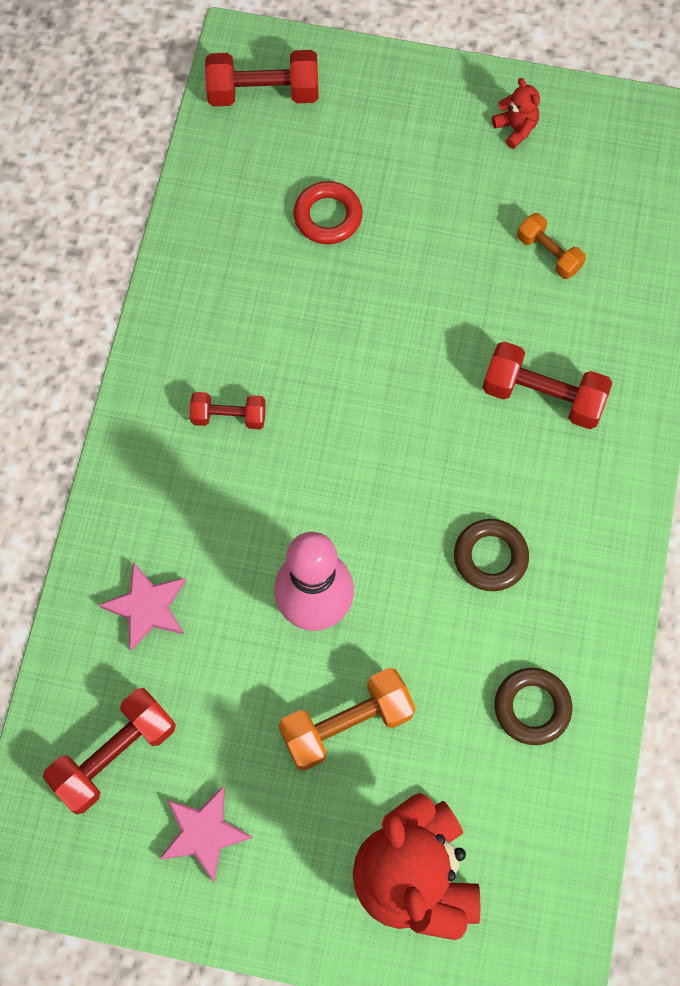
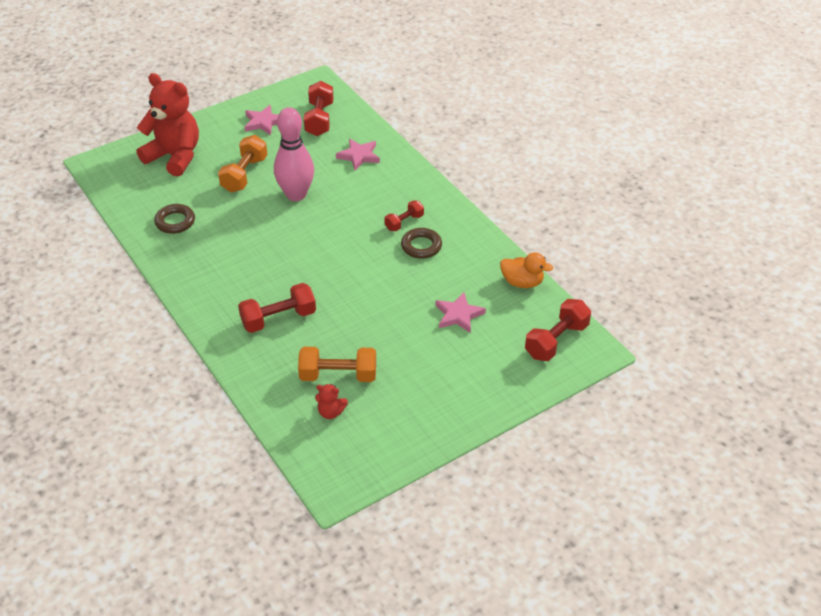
camera: 135 degrees right, 25 degrees down
red ring [293,181,363,244] -> pink star [435,292,486,333]
brown ring [454,519,529,591] -> brown ring moved to [401,228,442,259]
red teddy bear [492,78,540,149] -> red teddy bear moved to [315,384,348,419]
orange dumbbell [517,213,586,279] -> orange dumbbell [298,347,376,382], size x1.64
none -> orange duck [500,252,553,288]

